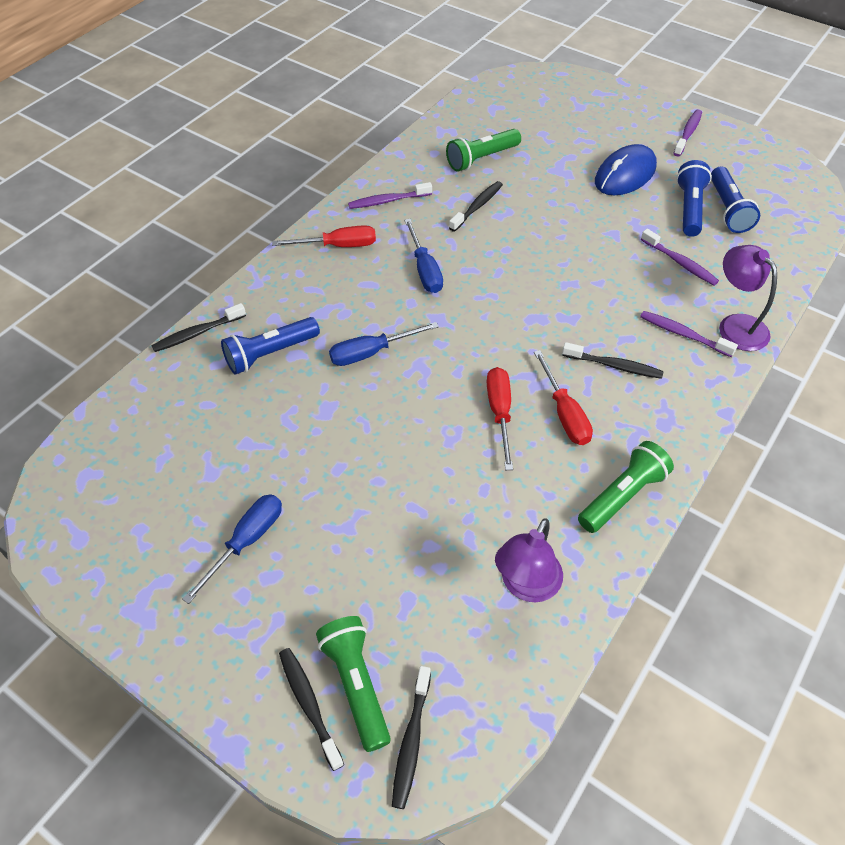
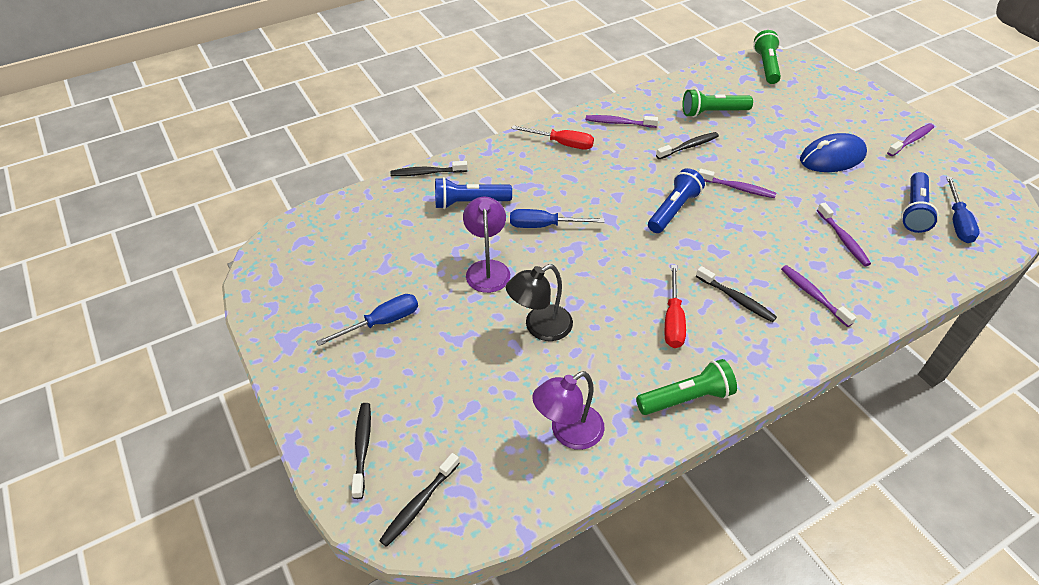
camera: 25 degrees right, 5 degrees down
green flashlight [316,616,391,752] -> green flashlight moved to [753,30,781,84]
blue screwdriver [404,219,443,293] -> blue screwdriver moved to [946,177,979,243]
red screwdriver [487,367,513,470] -> none
blue flashlight [676,160,712,237] -> blue flashlight moved to [648,168,705,233]
purple lamp [719,245,777,351] -> purple lamp moved to [463,197,510,293]
none -> black lamp [506,264,573,341]
none -> purple toothbrush [698,169,776,198]

